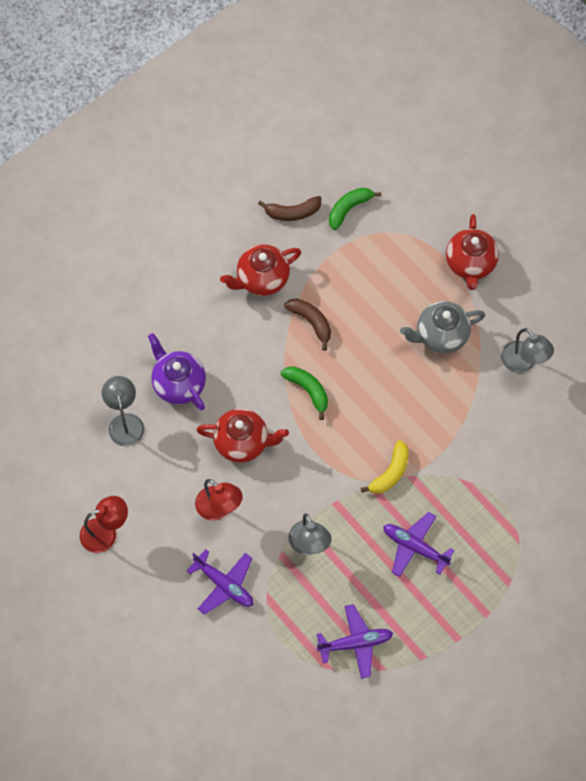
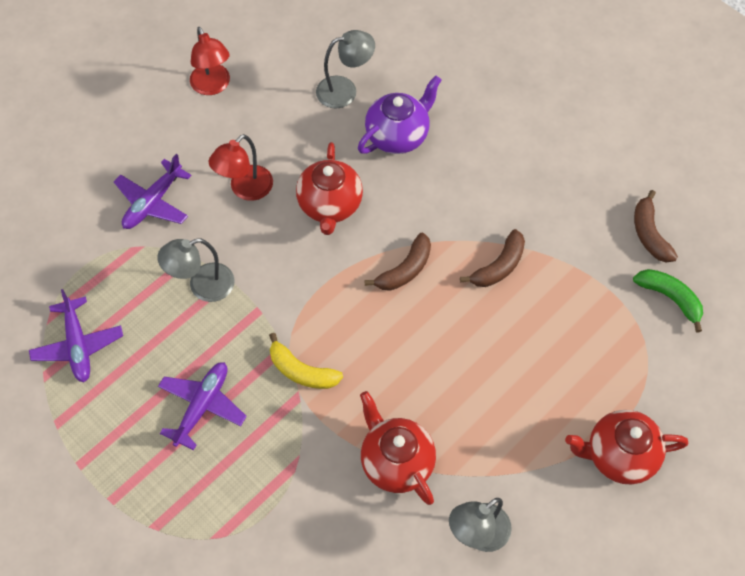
camera: 85 degrees right, 5 degrees down
red teapot [220,244,301,296] -> red teapot moved to [360,391,436,505]
green banana [281,366,328,420] -> brown banana [364,233,431,291]
grey teapot [400,301,485,354] -> none

